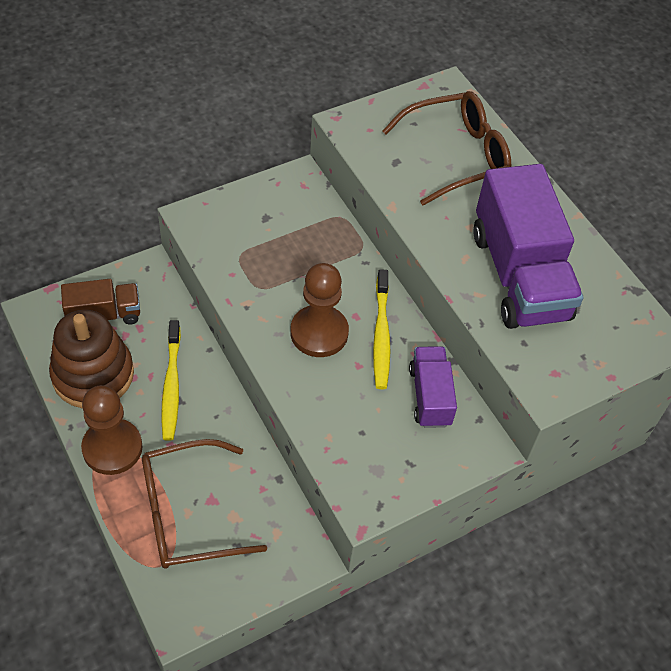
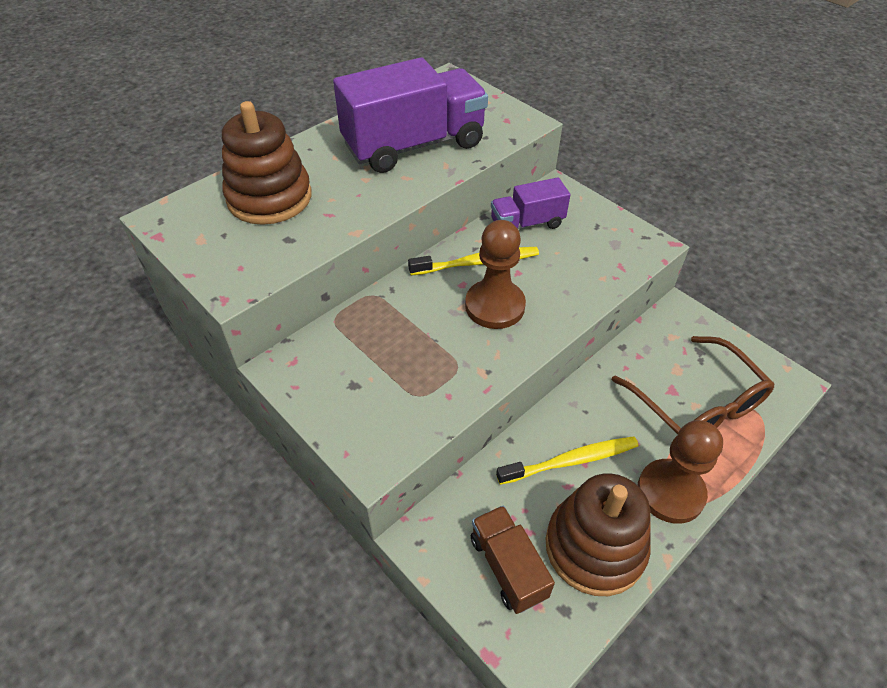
camera: 100 degrees left, 5 degrees down
brown glasses [382,91,511,206] -> brown stacking toy [222,101,311,225]

